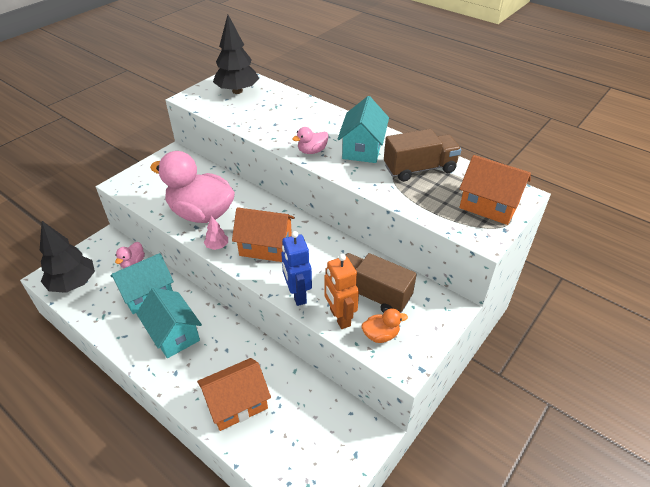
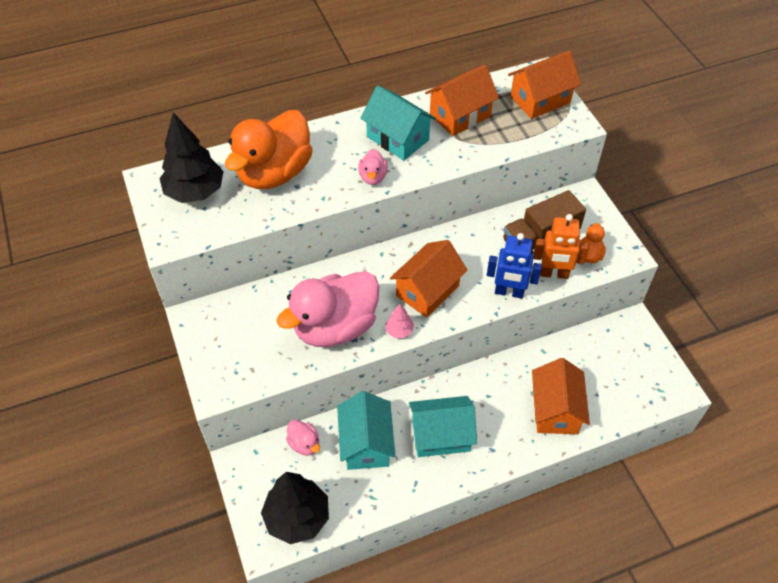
camera: 60 degrees left, 10 degrees up
brown truck [384,129,461,182] -> orange house [425,65,499,136]
none -> orange duck [225,110,313,189]

